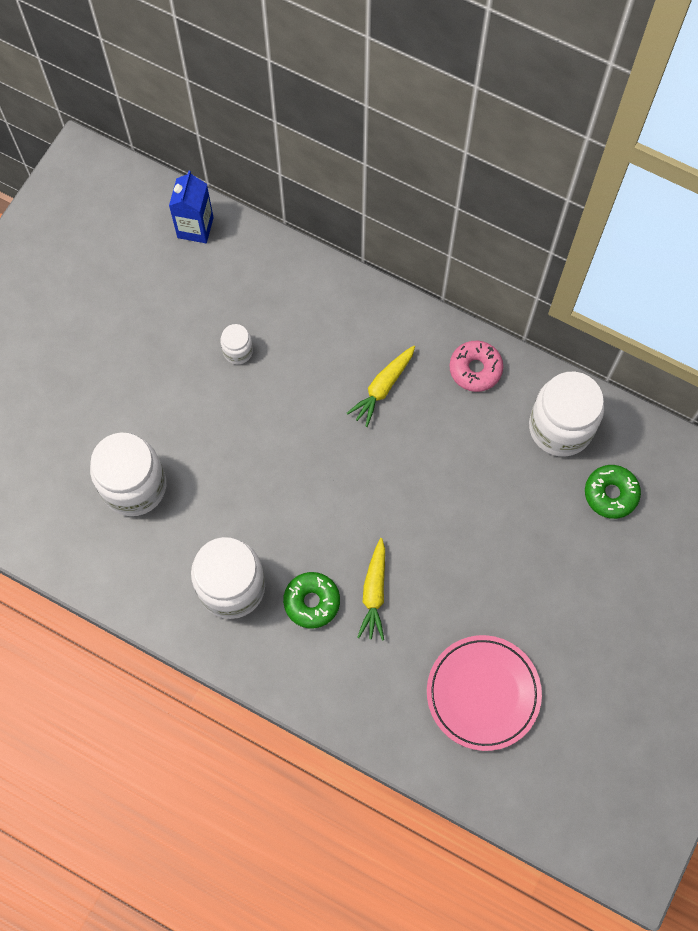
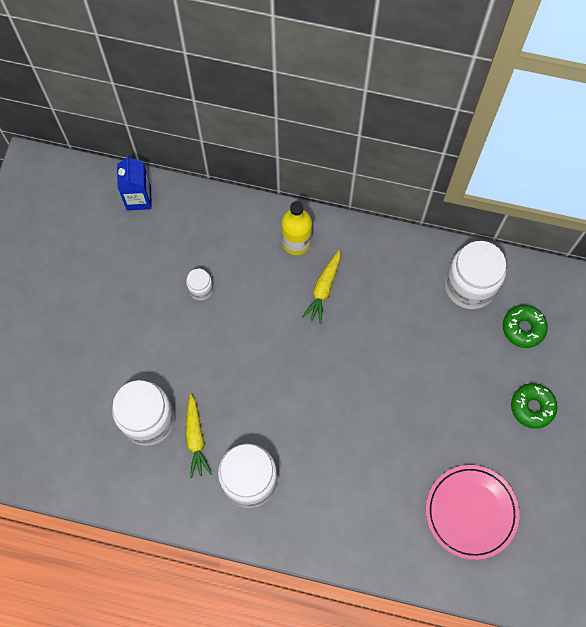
camera: 15 degrees left, 0 degrees up
green donut [283,572,340,629] -> green donut moved to [511,383,557,428]
yellow carrot [357,538,385,641] -> yellow carrot moved to [186,394,212,478]
pink donut [449,341,503,392] -> none
none -> yellow bottle [281,201,312,255]

